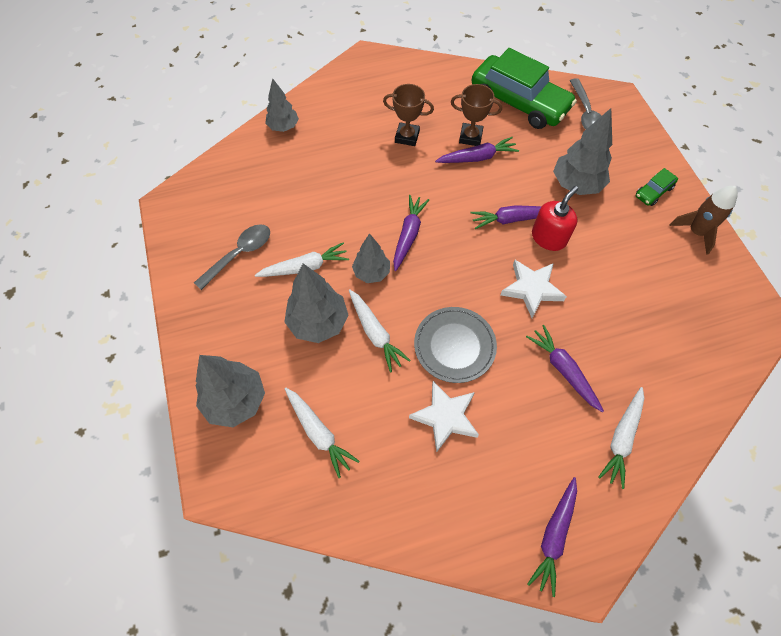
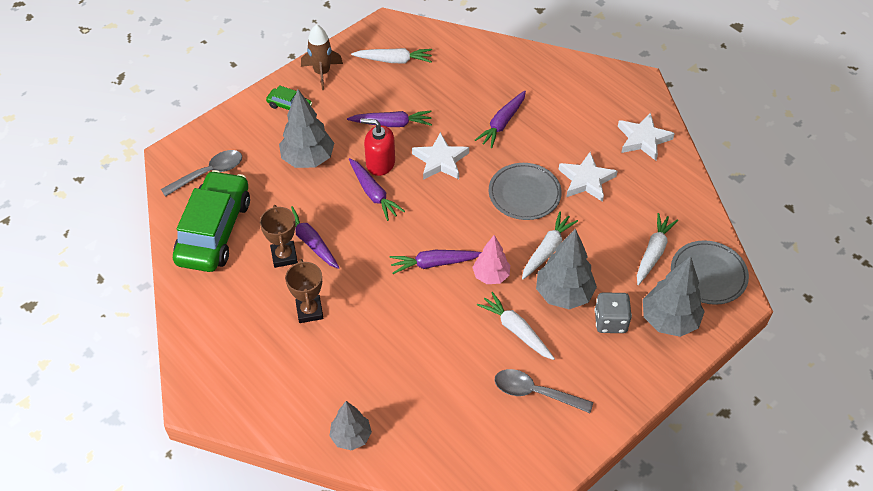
camera: 115 degrees left, 10 degrees down
grey tree [352,233,390,283] -> pink tree [472,235,510,284]
purple carrot [527,477,577,597] -> purple carrot moved to [347,111,432,127]
white carrot [598,387,644,489] -> white carrot moved to [351,48,432,63]
none -> grey dice [595,293,632,333]
none -> white star [618,112,675,161]
none -> grey plate [671,240,749,305]

